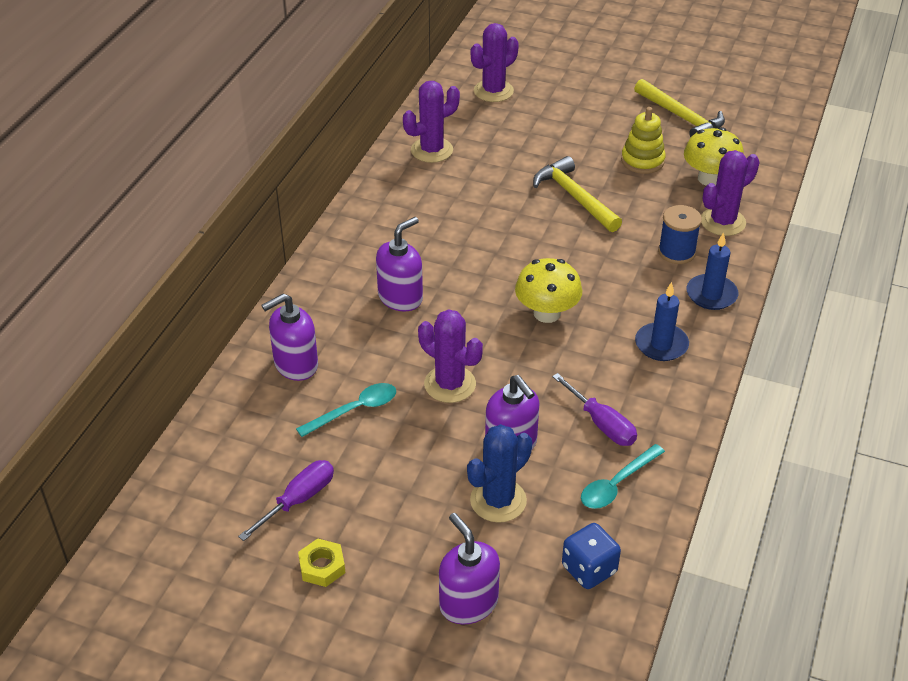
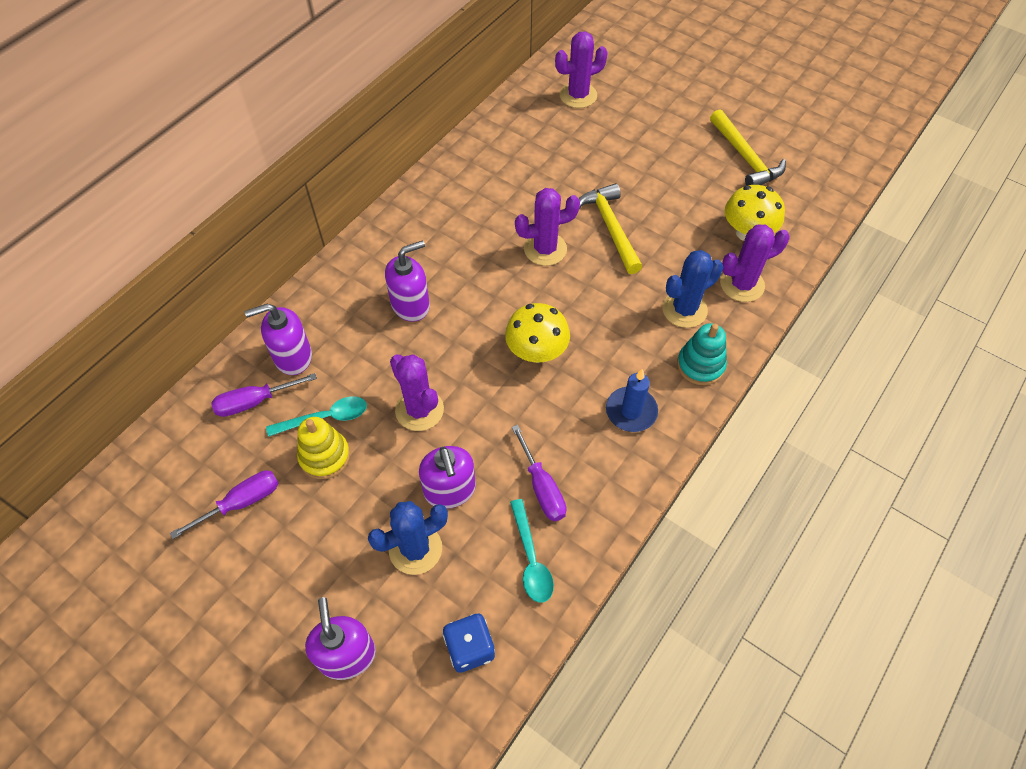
camera: 15 degrees right, 15 degrees up
yellow nut [298,538,345,587] -> none
purple cactus [403,81,460,163] -> purple cactus moved to [515,188,580,266]
turquoise spoon [581,444,665,509] -> turquoise spoon turned 75 degrees counterclockwise [510,499,554,603]
yellow stacking toy [621,107,666,174] -> yellow stacking toy moved to [297,417,350,479]
blue spool [658,205,702,264] -> blue cactus [662,250,723,328]
blue candle [687,232,738,310] -> turquoise stacking toy [677,323,727,385]
none -> purple screwdriver [212,373,317,417]

